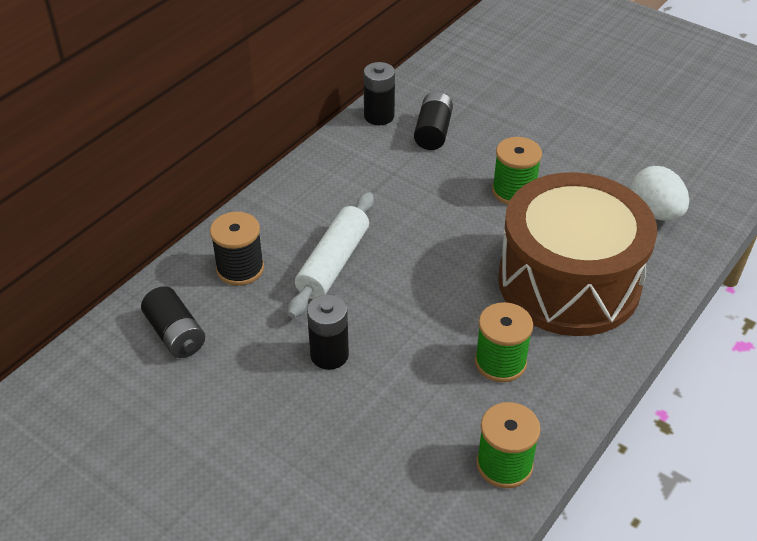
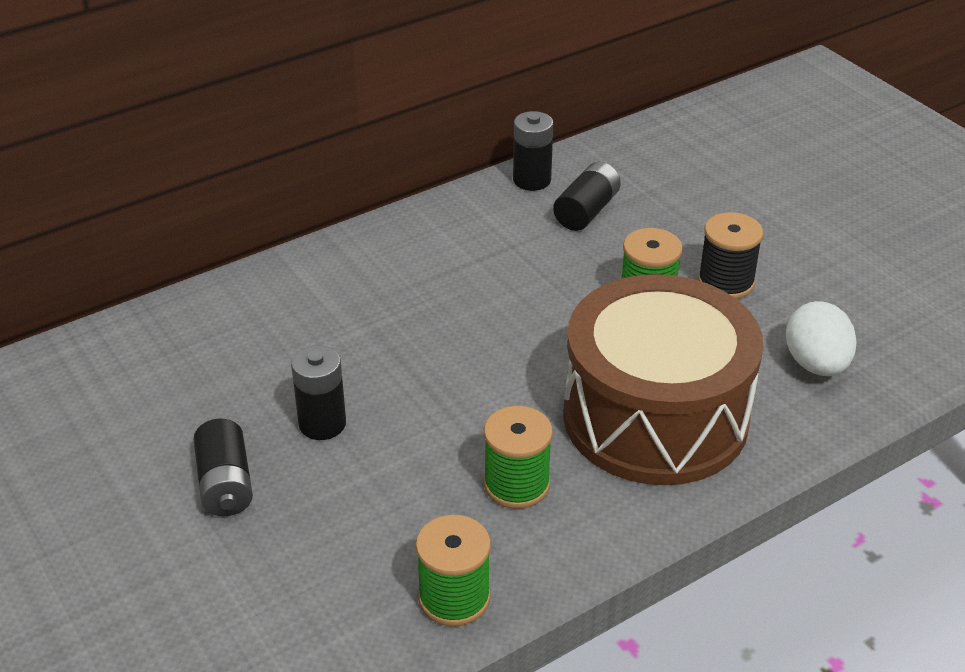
camera: 20 degrees right, 5 degrees down
black battery [141,286,205,358] -> black battery moved to [194,419,253,516]
black spool [210,212,264,286] -> black spool moved to [698,212,763,299]
white rolling pin [288,192,374,318] -> none

